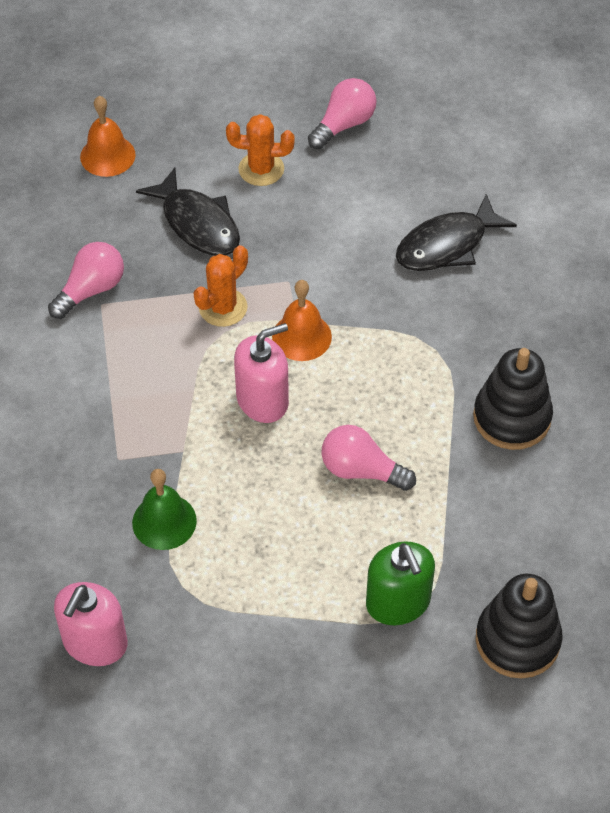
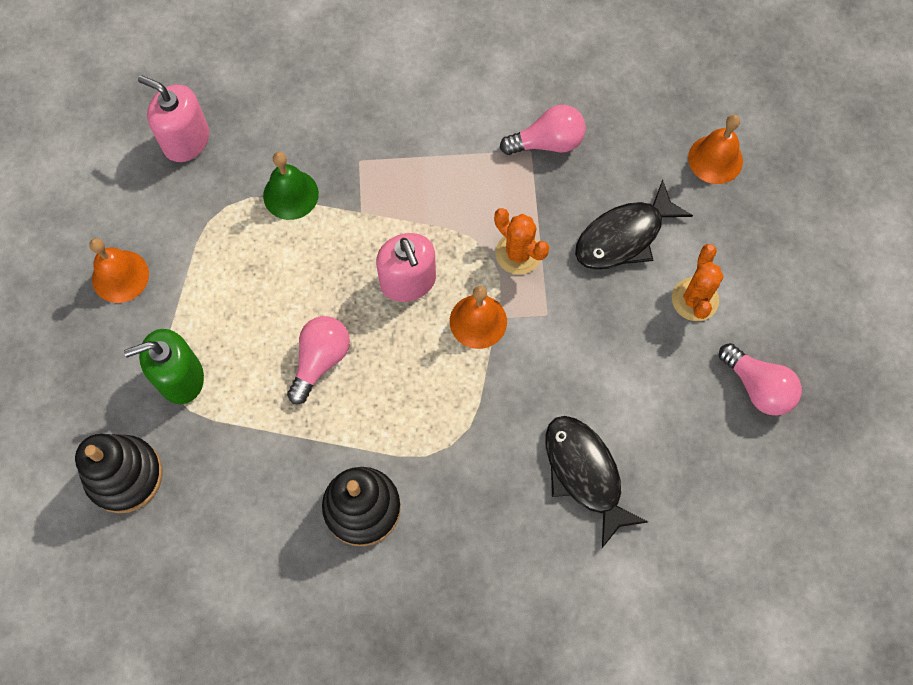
camera: 95 degrees right, 15 degrees up
pink light bulb [48,242,124,319] -> pink light bulb turned 60 degrees counterclockwise [500,105,586,155]
none -> orange bell [89,238,149,303]

